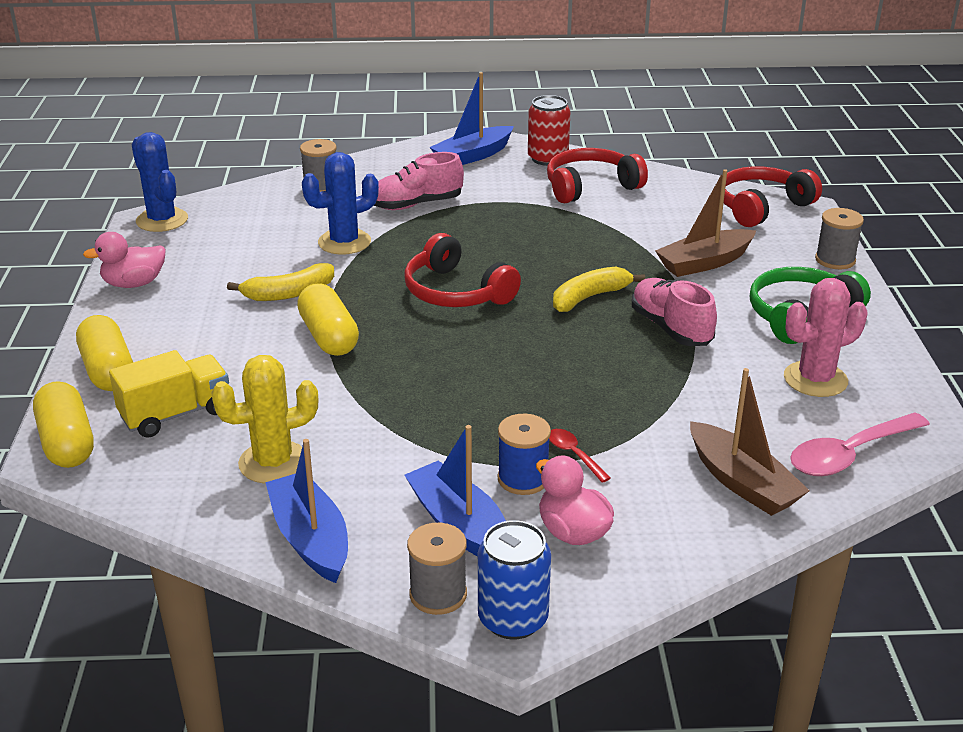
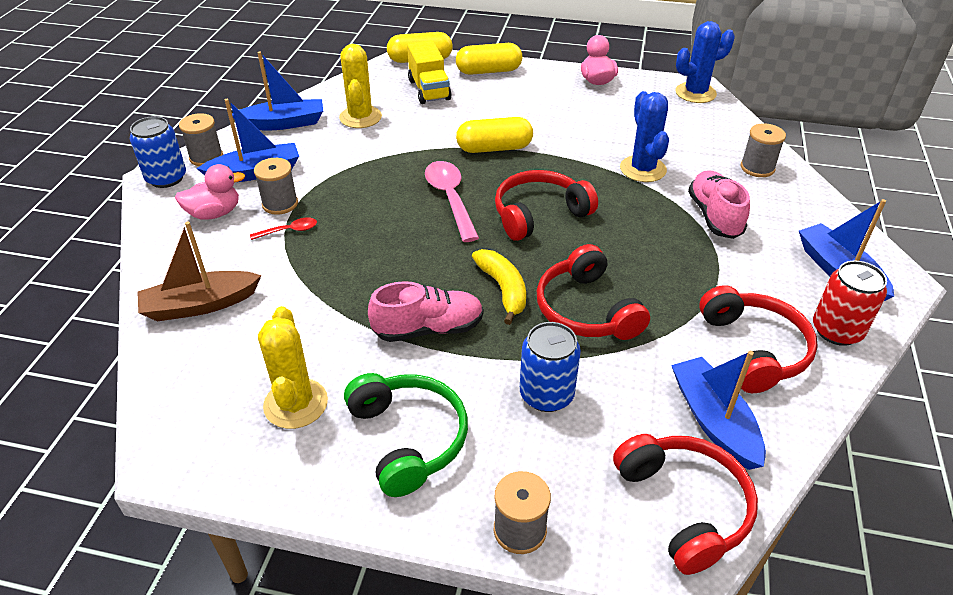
camera: 105 degrees right, 10 degrees up
yellow banana [227,263,334,301] -> none
blue spool [498,414,551,495] -> grey spool [254,158,298,215]
brown boat [655,169,757,277] -> blue can [520,322,581,412]
pink cactus [784,278,867,397] -> yellow cactus [258,306,328,429]
pink spoon [790,412,930,476] -> pink spoon moved to [425,161,479,242]
none -> red headphones [537,244,650,340]
none -> blue boat [671,351,766,470]

